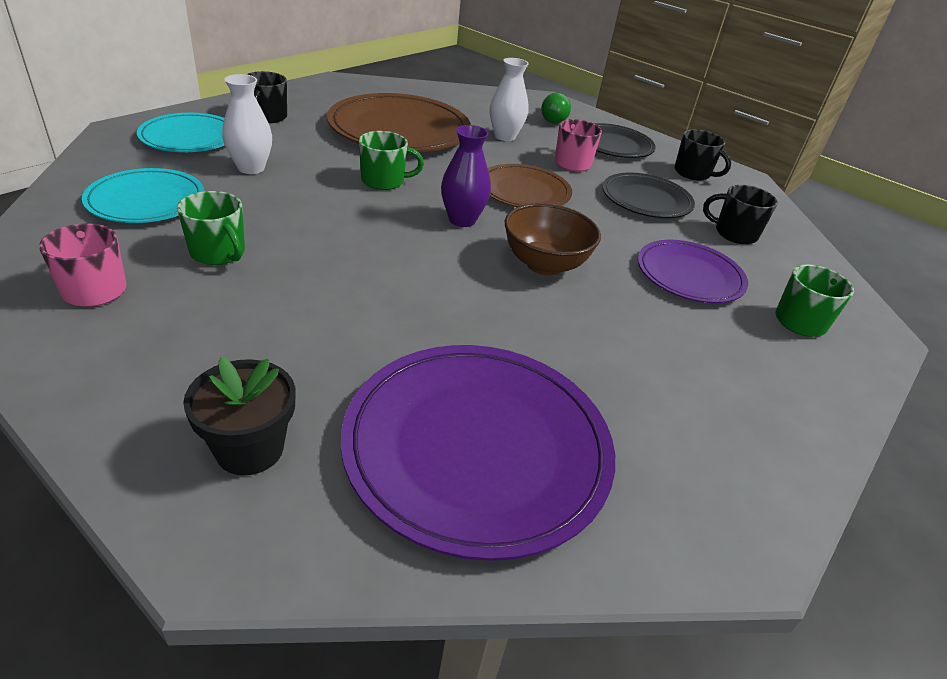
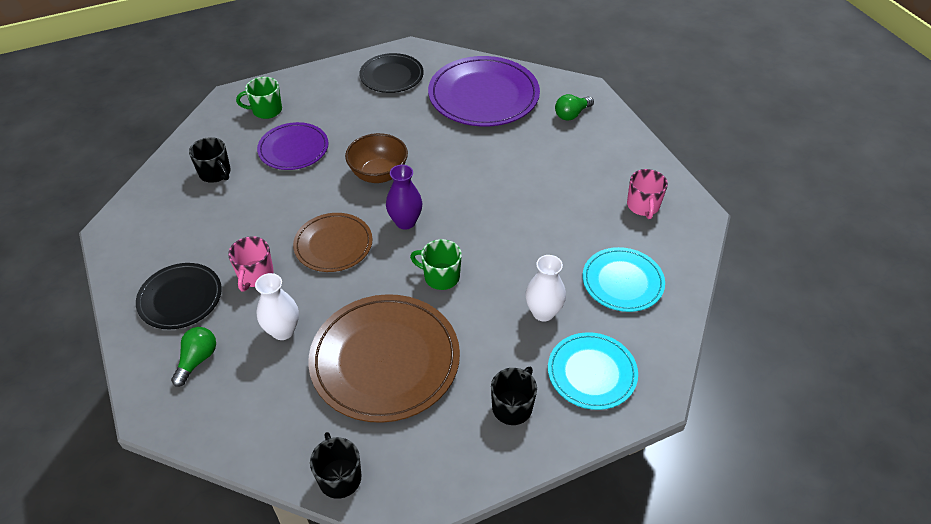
camera: 150 degrees left, 10 degrees up
green mug [177,191,245,265] -> none
black flower pot [183,357,295,475] -> green light bulb [555,94,594,121]
black plate [602,172,695,218] -> black plate moved to [359,53,424,93]
black mug [674,129,731,180] -> black mug moved to [310,432,361,499]

